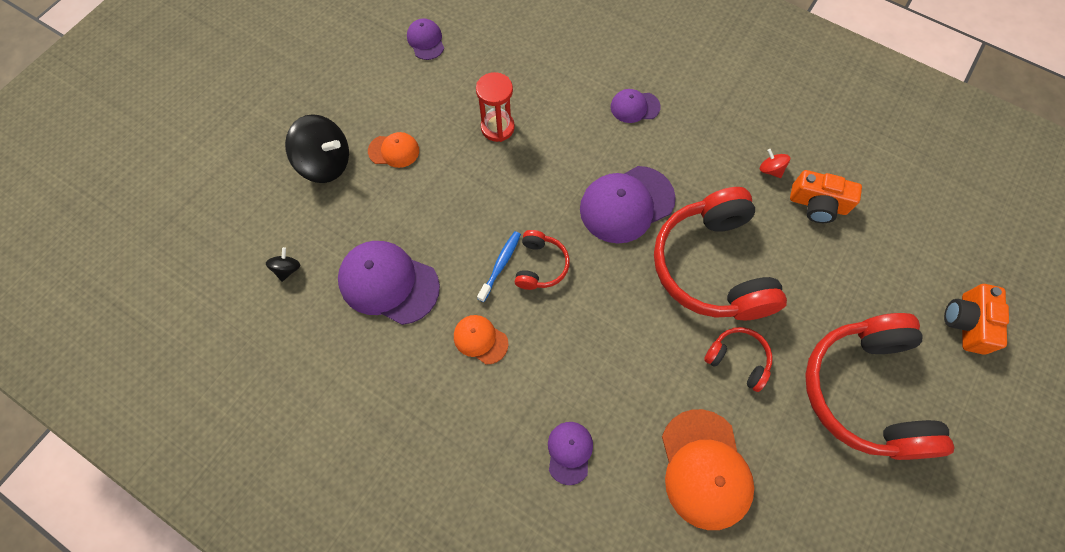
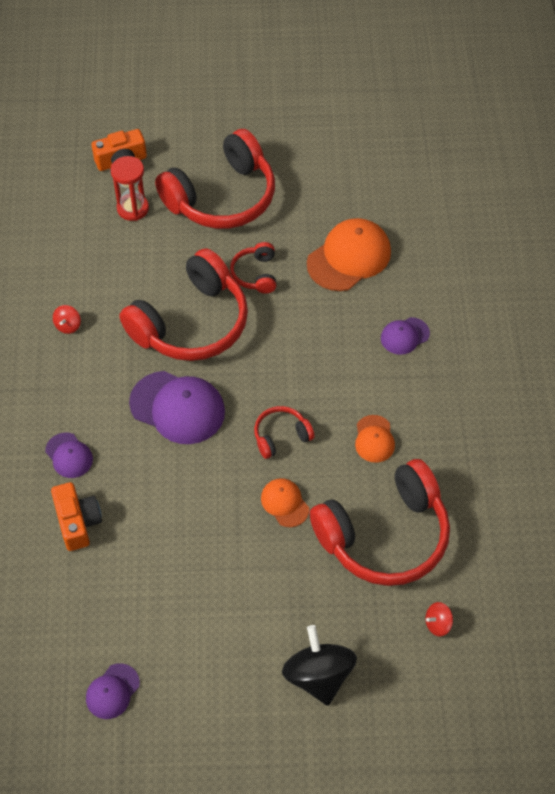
camera: 125 degrees left, 10 degrees down
black spinning top [266,247,300,282] -> red spinning top [425,602,453,636]
purple cap [338,241,440,325] -> red headphones [310,459,450,586]
orange cap [368,132,419,168] -> orange cap moved to [261,478,309,527]
red hourglass [476,72,515,142] -> red hourglass moved to [110,156,149,221]
blue toothbrush [477,231,521,302] -> none
orange camera [790,170,862,223] -> orange camera moved to [51,482,102,551]

